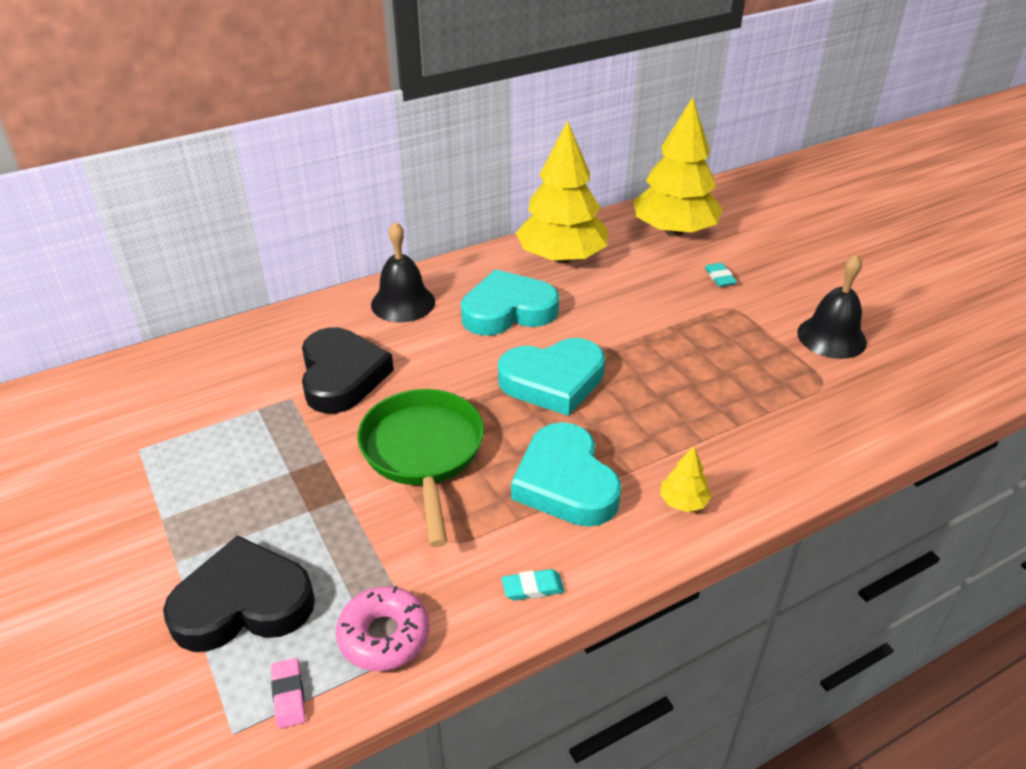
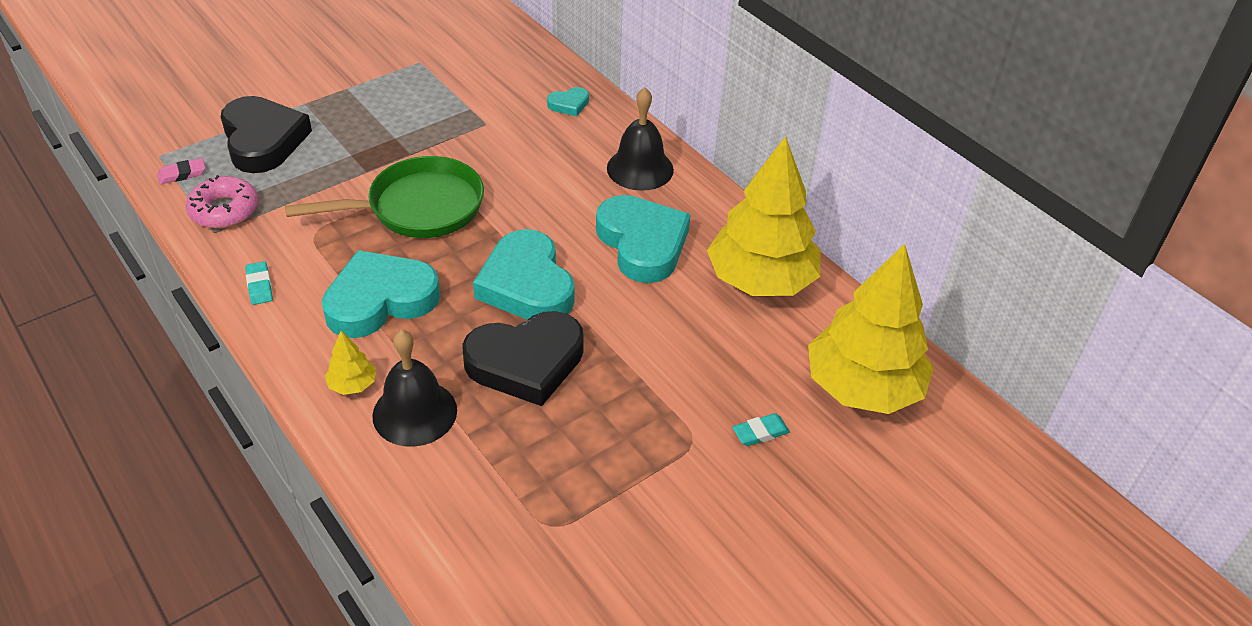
camera: 80 degrees right, 5 degrees up
black heart [302,327,394,413] -> black heart moved to [462,311,584,406]
black bell [797,254,867,359] -> black bell moved to [372,330,457,447]
none -> turquoise heart [547,87,589,116]

